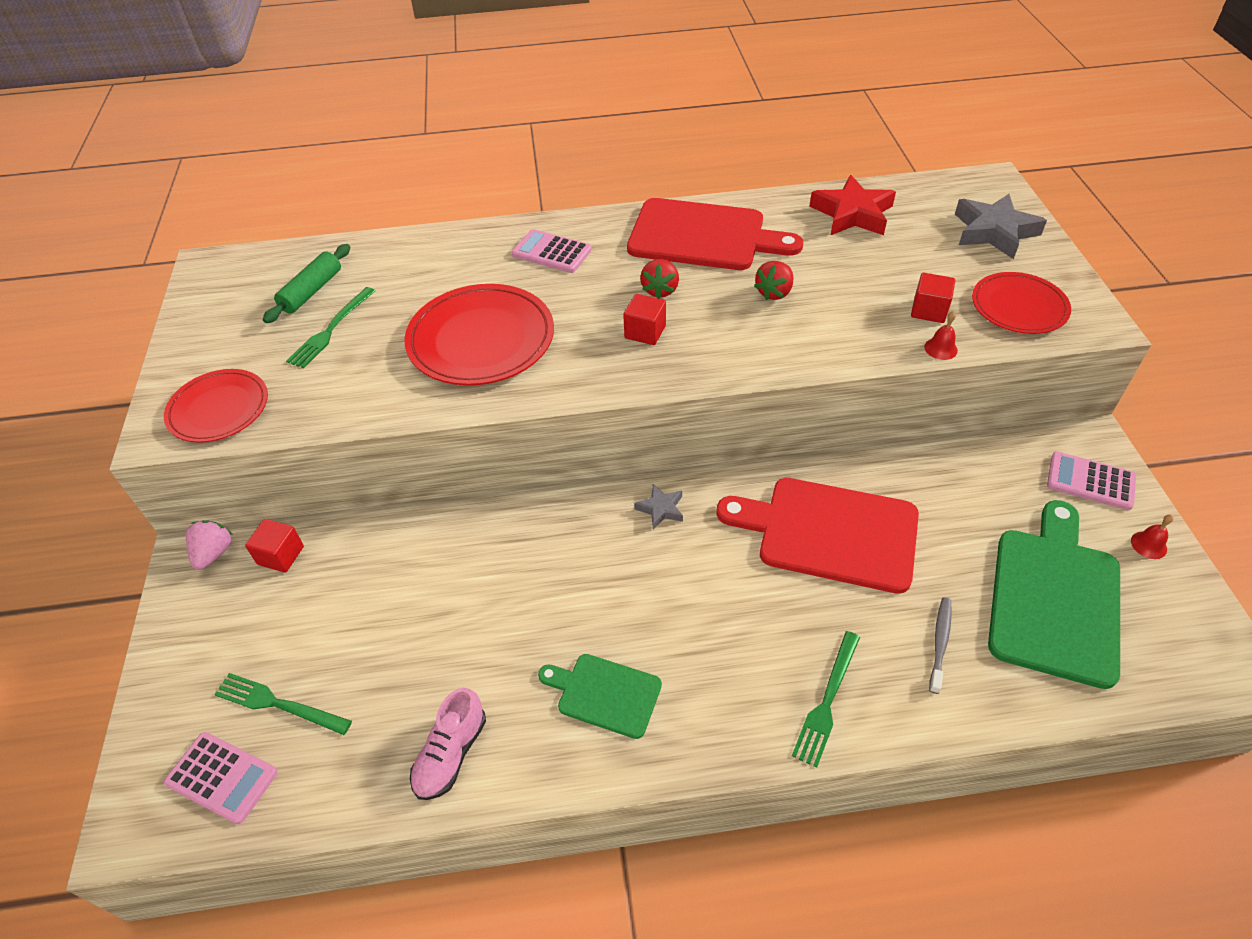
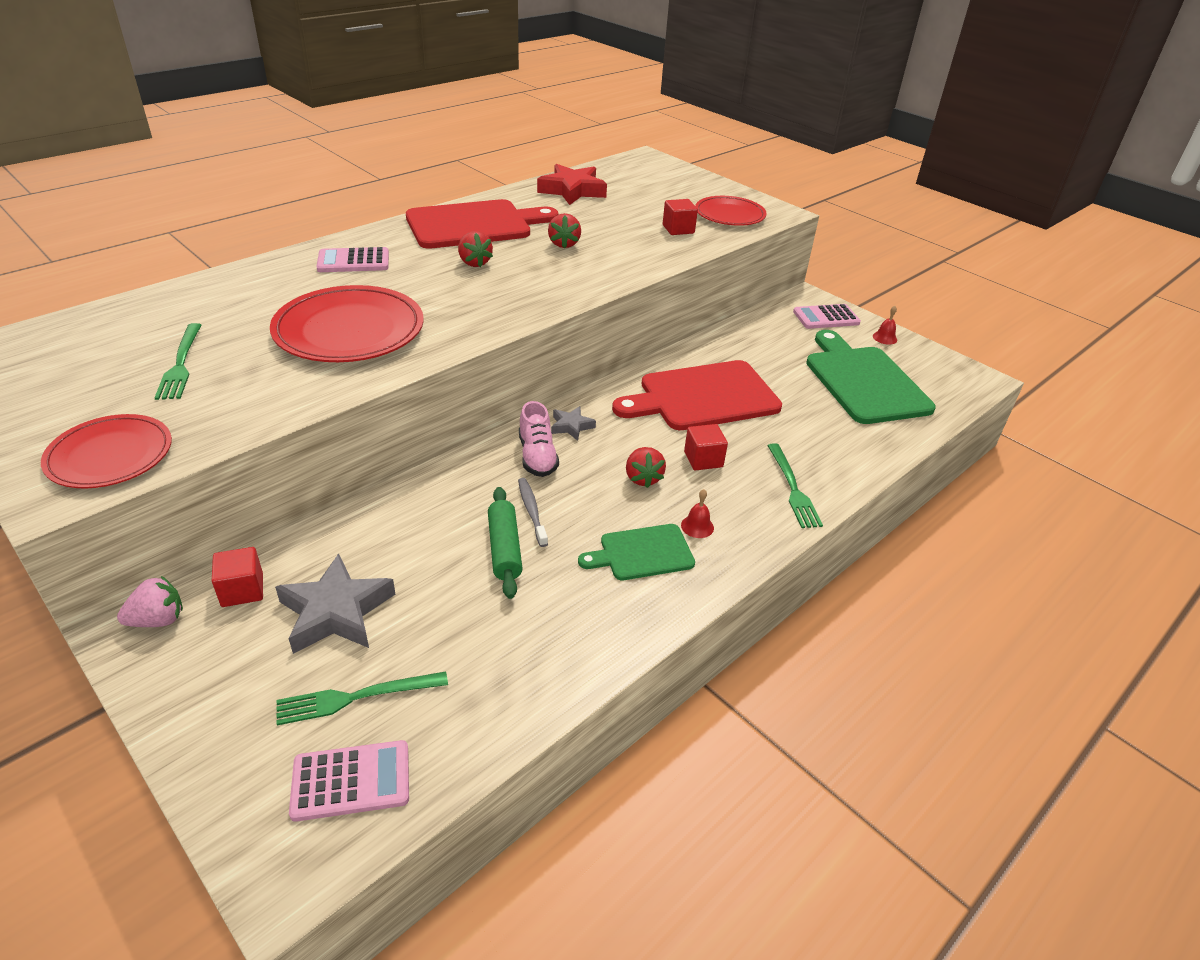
camera: 40 degrees left, 10 degrees down
pink strawberry [186,520,233,570] -> pink strawberry turned 90 degrees clockwise [117,576,183,627]
green rolling pin [263,244,350,323] -> green rolling pin moved to [488,487,523,599]
pink shoe [410,688,486,800] -> pink shoe moved to [519,401,559,477]
red cube [623,294,666,345] -> red cube moved to [684,424,728,471]
red bell [924,311,958,360] -> red bell moved to [681,489,714,538]
grey toothbrush [929,597,952,694] -> grey toothbrush moved to [518,478,548,547]
grey star [955,194,1047,259] -> grey star moved to [275,554,395,654]
none -> red strawberry [626,447,666,488]

